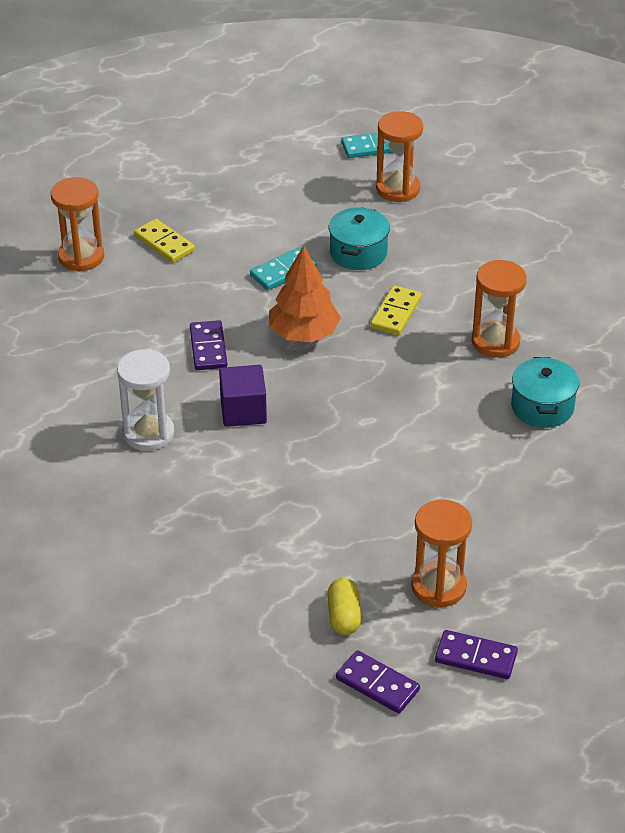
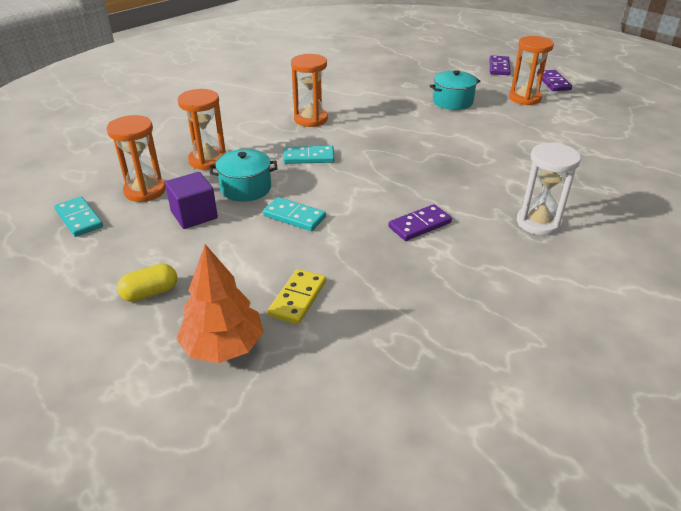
camera: 115 degrees left, 5 degrees down
orange hourglass [51,177,104,272] -> orange hourglass moved to [178,89,226,170]
purple cube [219,365,267,427] -> purple cube moved to [165,172,218,229]
orange tree [269,246,341,342] -> orange tree moved to [176,244,264,363]
yellow capsule [327,578,361,635] -> yellow capsule moved to [117,264,177,302]
purple domino [336,650,420,713] -> purple domino moved to [489,55,511,75]
yellow domino [370,285,421,335] -> turquoise domino [283,146,334,164]
turquoise pot [511,357,579,428] -> turquoise pot moved to [430,70,480,110]

